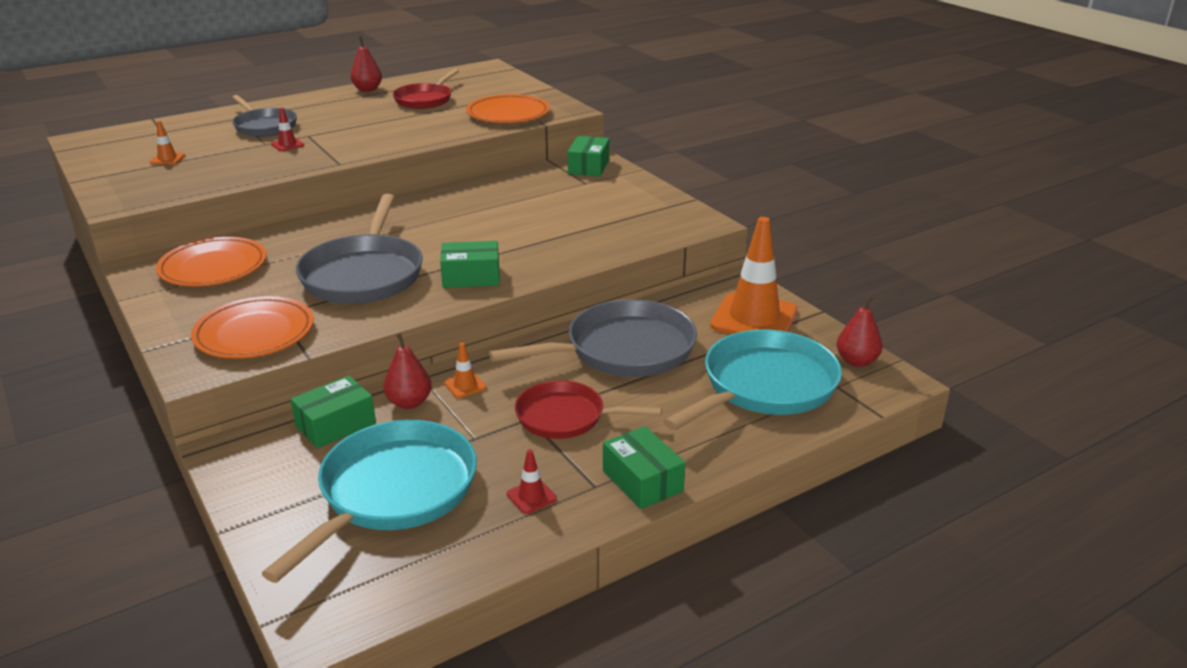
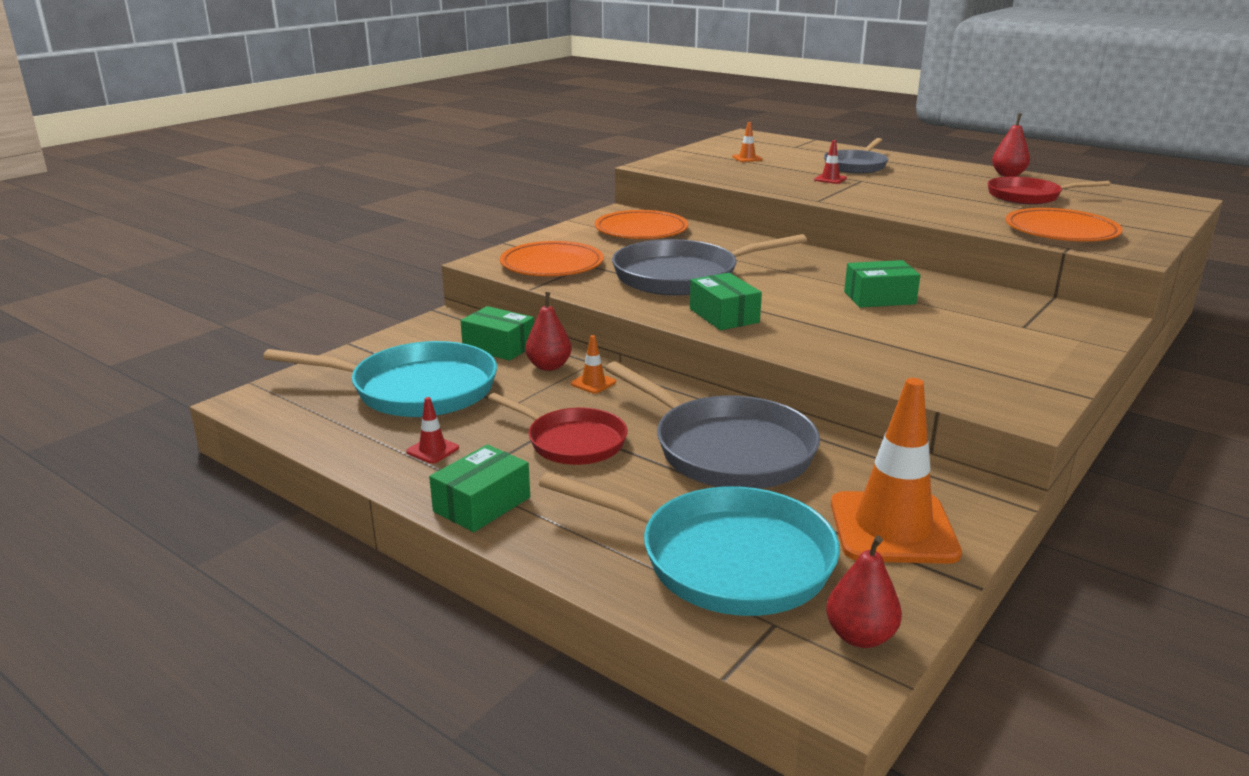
camera: 70 degrees right, 5 degrees down
red pan [515,380,662,439] -> red pan turned 135 degrees clockwise [488,393,628,465]
green box [567,136,609,177] -> green box moved to [844,260,921,307]

